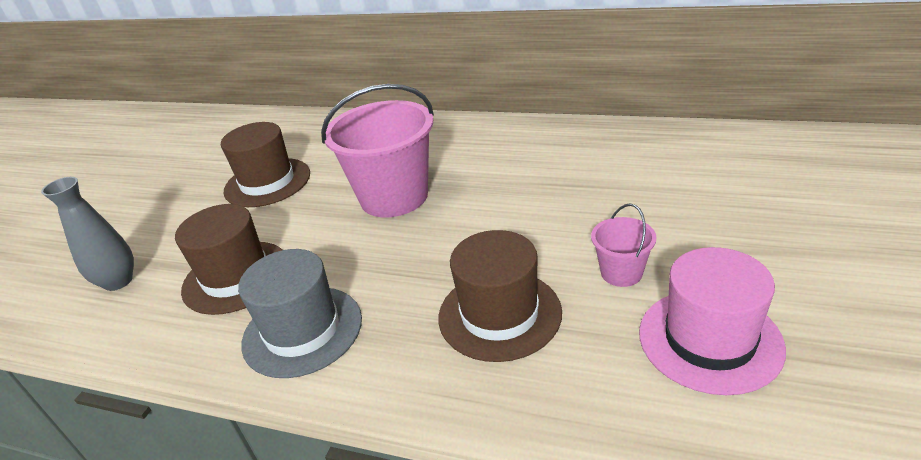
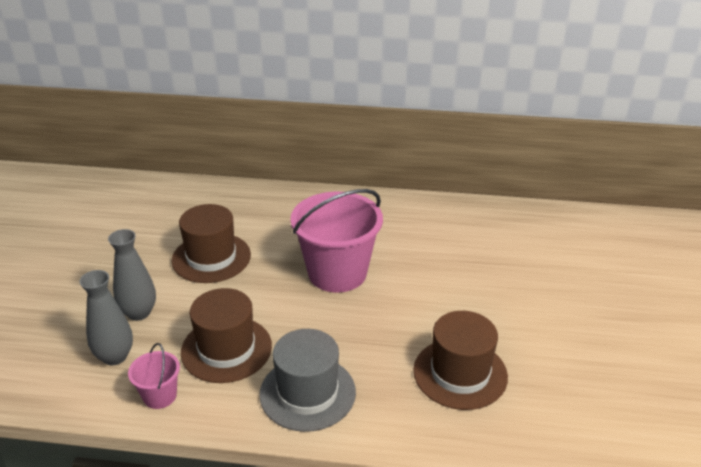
camera: 15 degrees left, 0 degrees up
pink bucket [591,204,656,287] -> pink bucket moved to [128,343,180,409]
pink hat [639,247,786,395] -> none
none -> grey vase [108,229,156,321]

